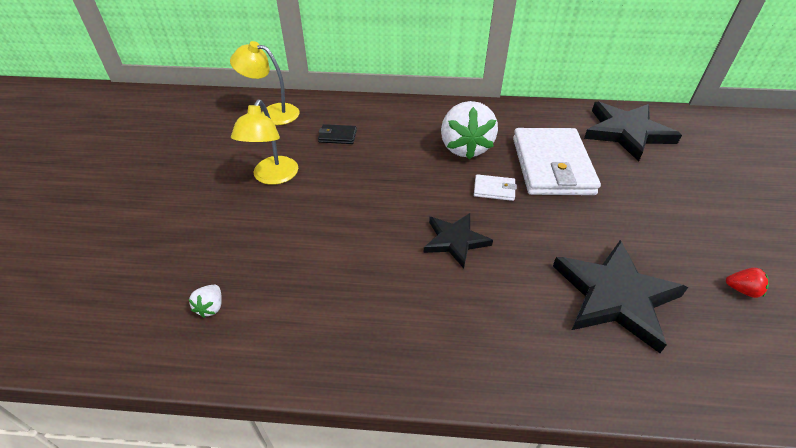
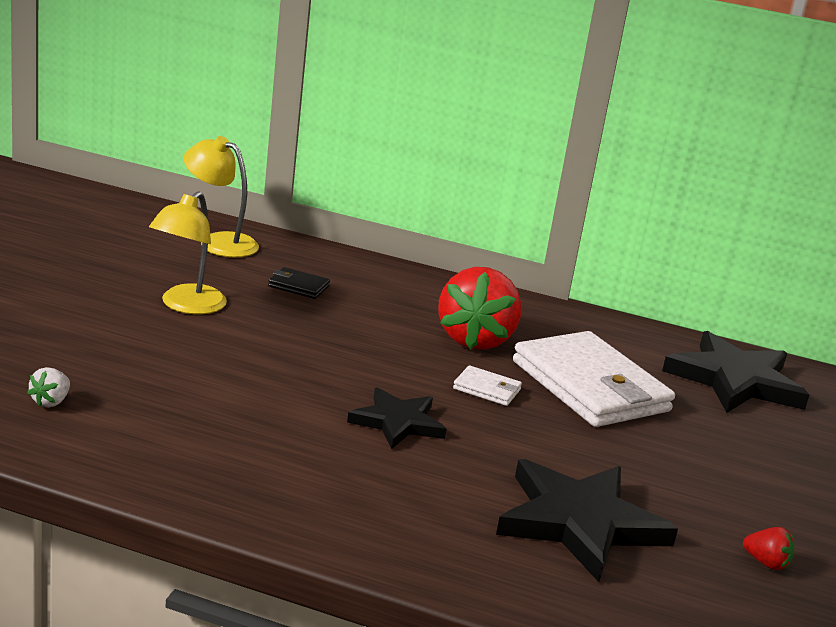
camera: 10 degrees right, 20 degrees down
white strawberry [441,101,498,160] -> red strawberry [438,267,522,350]
white wallet [513,128,601,195] -> white wallet turned 45 degrees counterclockwise [513,331,675,427]

